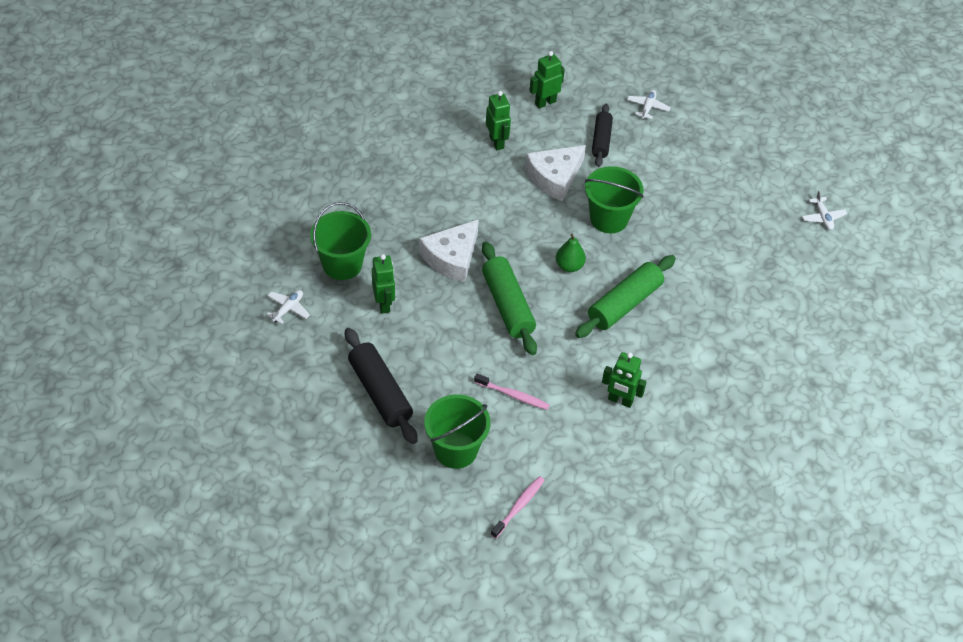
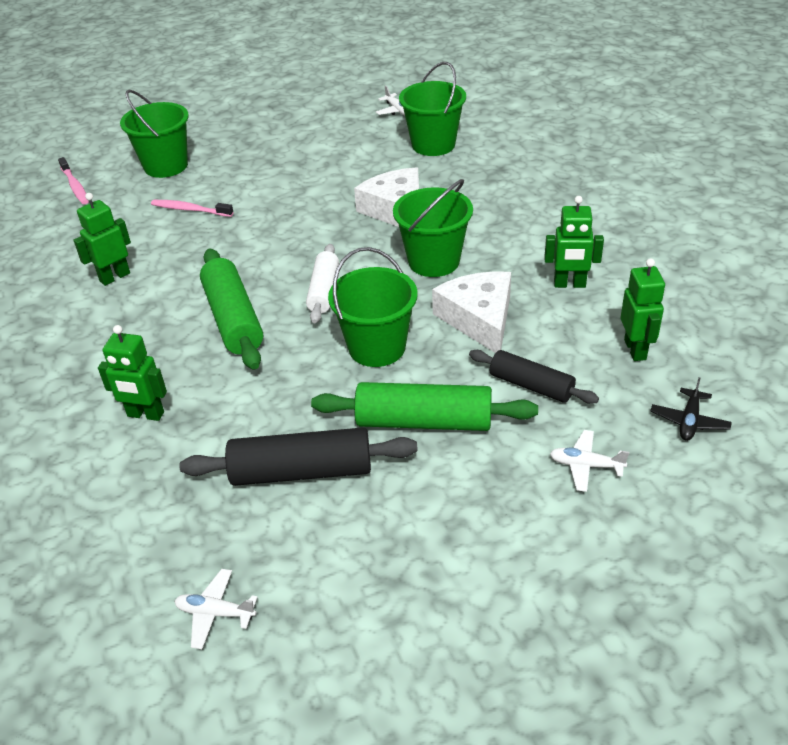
camera: 120 degrees right, 10 degrees down
black rolling pin [345,328,418,444] -> black rolling pin moved to [179,427,418,486]
green robot [372,254,395,314] -> green robot moved to [98,325,167,421]
pink toothbrush [474,374,550,410] -> pink toothbrush turned 60 degrees clockwise [151,200,234,217]
green rolling pin [482,242,537,355] -> green rolling pin moved to [311,382,538,431]
green pear [556,234,586,272] -> white rolling pin [306,244,339,323]
white plane [627,90,671,120] -> white plane turned 150 degrees clockwise [550,430,629,492]
none -> green bucket [393,179,473,277]
none -> black plane [650,377,732,441]

